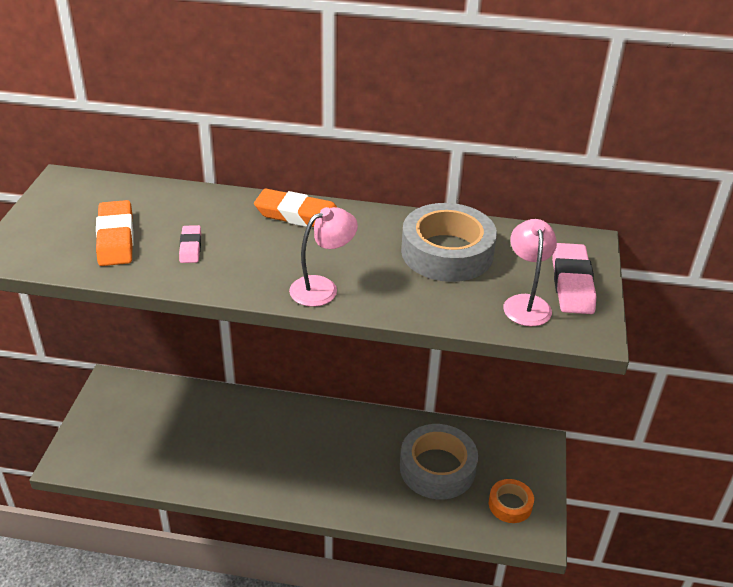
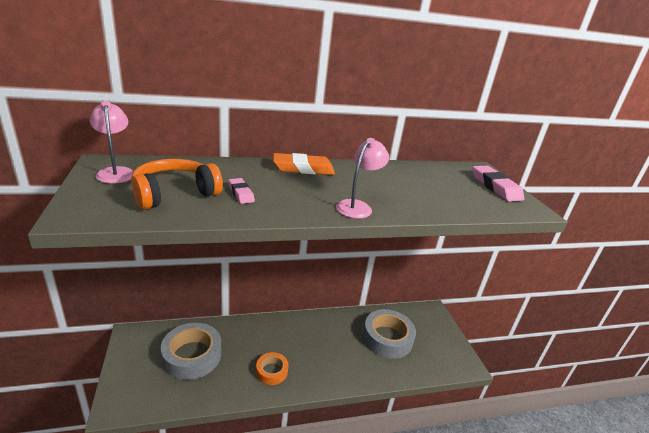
camera: 25 degrees left, 10 degrees down
orange eraser [96,200,134,266] -> orange headphones [131,159,223,210]
grey tape [401,203,497,282] -> grey tape moved to [161,323,221,380]
orange tape [489,479,534,523] -> orange tape moved to [256,352,288,385]
pink lamp [503,219,557,326] -> pink lamp moved to [90,101,134,184]

